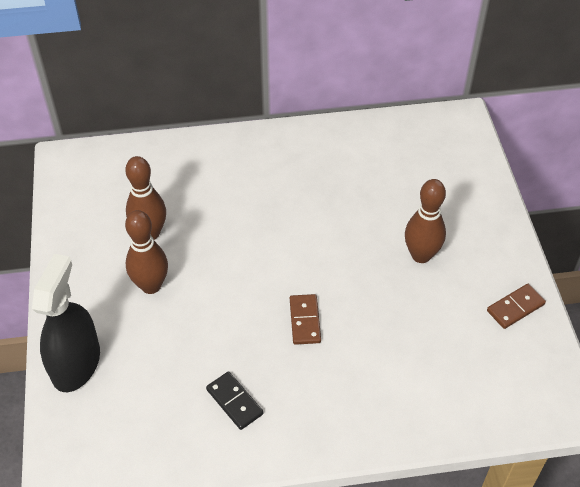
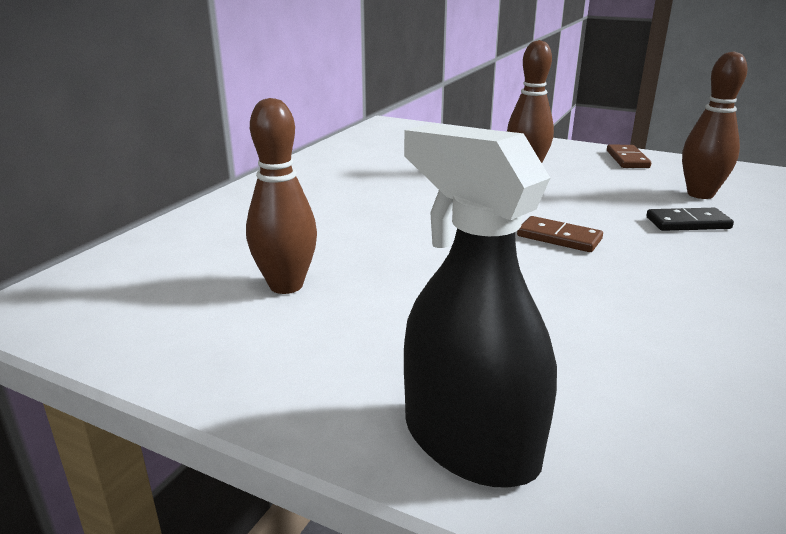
camera: 55 degrees left, 25 degrees down
brown bowling pin [125,210,168,294] -> brown bowling pin moved to [682,51,748,199]
black domino [206,371,263,430] -> black domino moved to [646,208,734,231]

